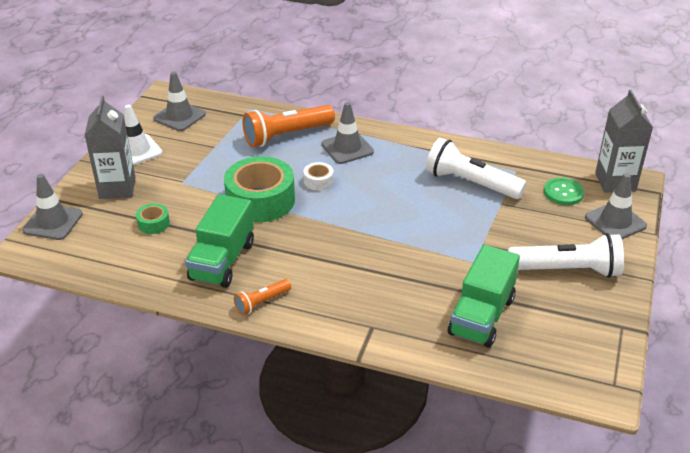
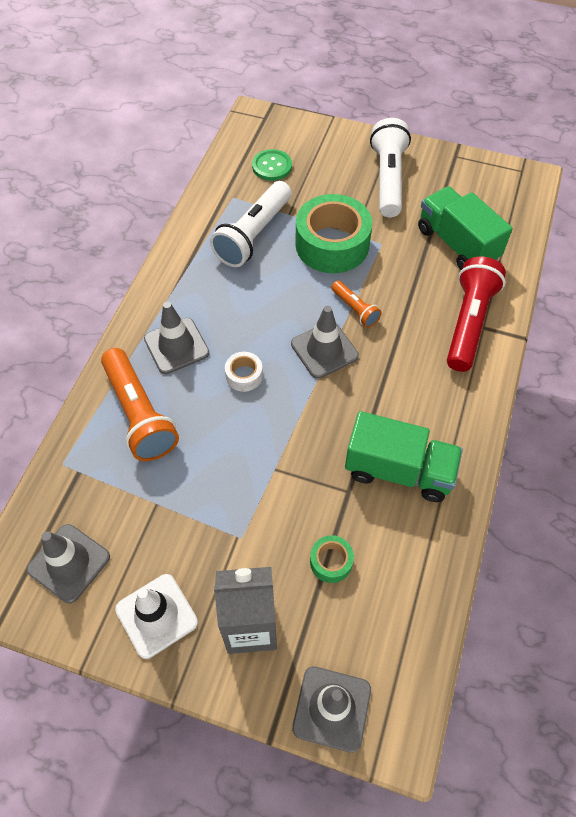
camera: 90 degrees left, 20 degrees up
green tape [224,156,295,222] -> green tape moved to [295,194,372,273]
orange flashlight [234,279,291,315] -> orange flashlight moved to [331,281,382,328]
green truck [448,245,520,348] -> green truck turned 150 degrees counterclockwise [418,186,513,270]
grey traffic cone [585,173,647,239] -> grey traffic cone moved to [291,306,359,379]
grey carton [595,90,653,193] -> none
none -> red flashlight [447,257,506,372]

